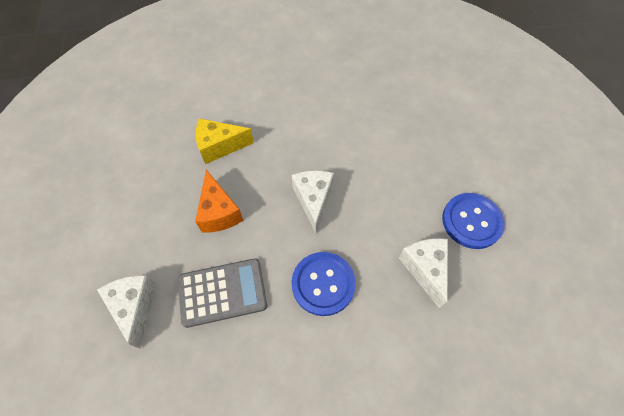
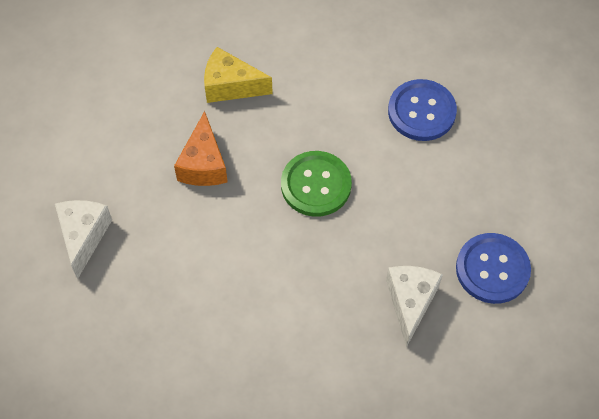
camera: 20 degrees right, 0 degrees up
grey calculator [178,258,267,328] -> none
blue button [291,252,356,316] -> blue button moved to [388,79,457,141]
white cheese [292,170,334,233] -> green button [281,151,352,217]

